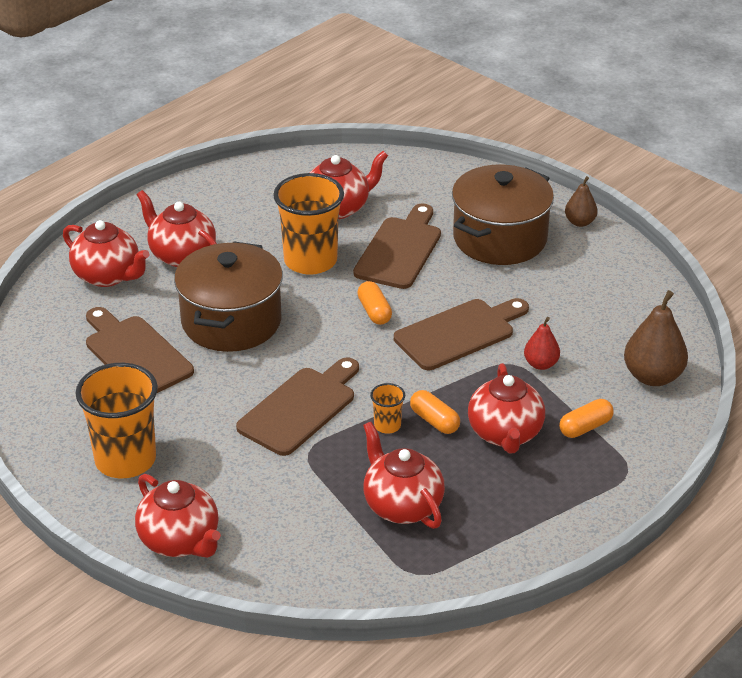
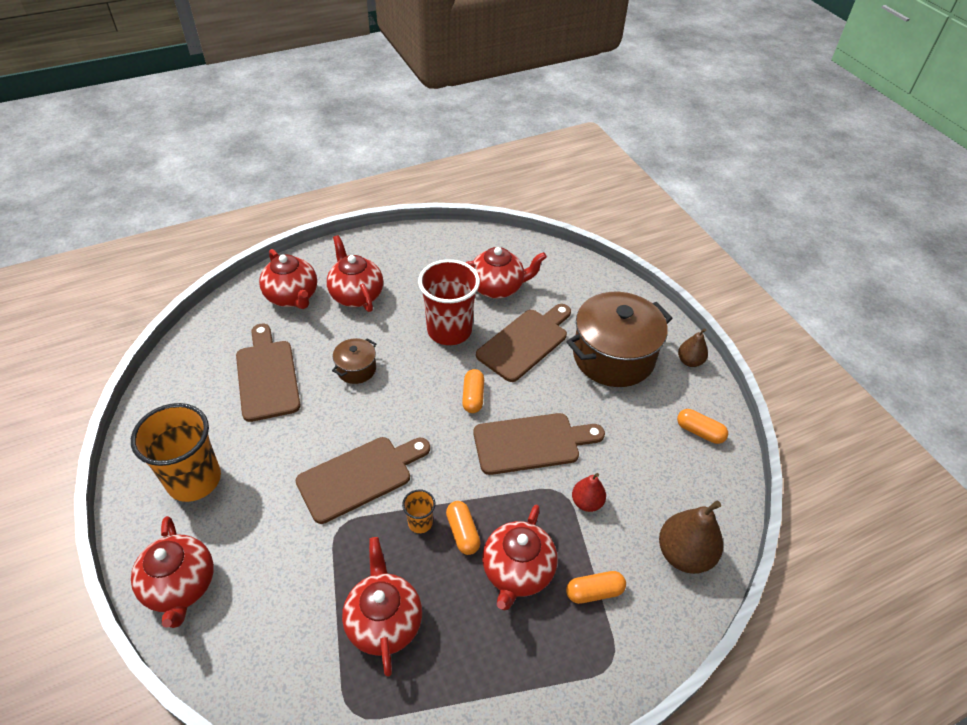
camera: 20 degrees right, 10 degrees up
brown pot [174,241,283,352] -> brown pot [332,338,376,384], size x0.47
orange cup [273,173,344,275] -> red cup [418,259,480,345]
none -> orange capsule [677,409,728,444]

